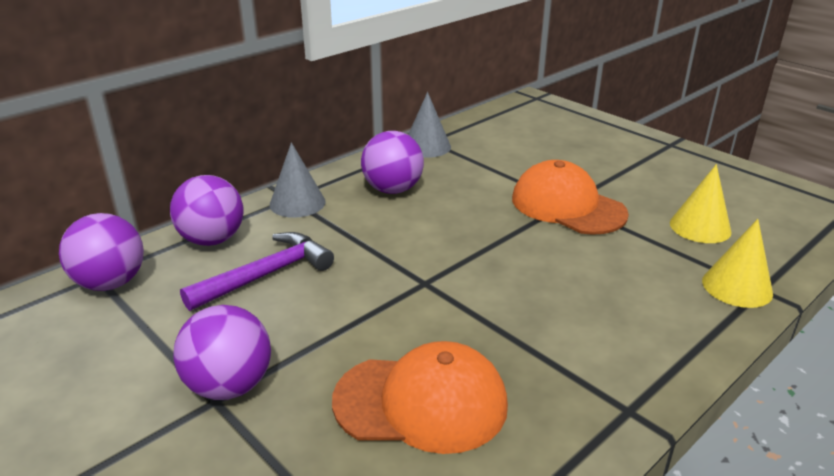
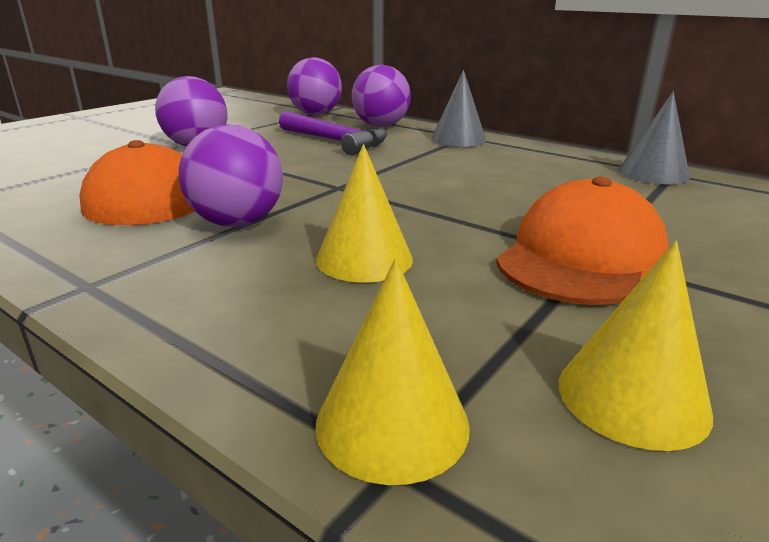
camera: 80 degrees right, 5 degrees down
purple ball [361,131,424,194] -> purple ball moved to [179,124,283,227]
none -> yellow cone [316,144,413,283]

